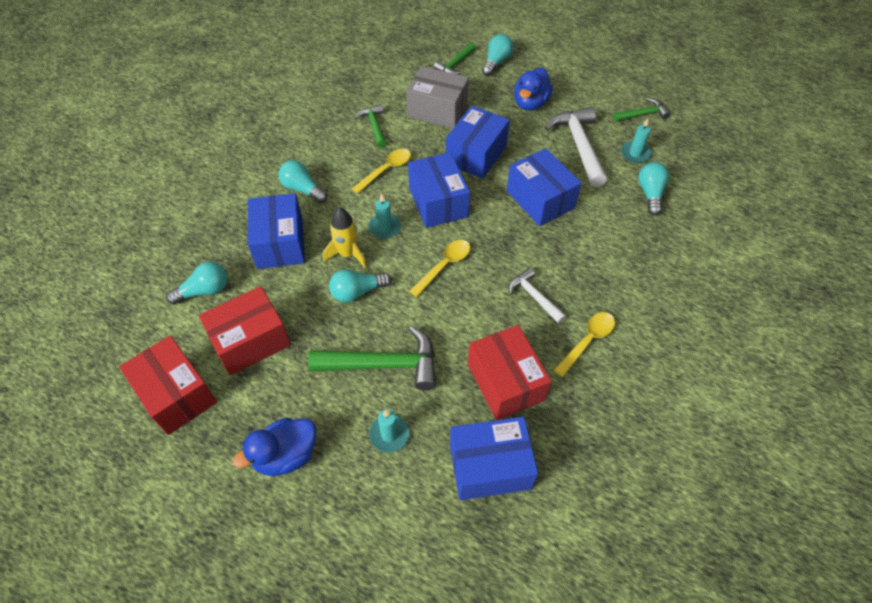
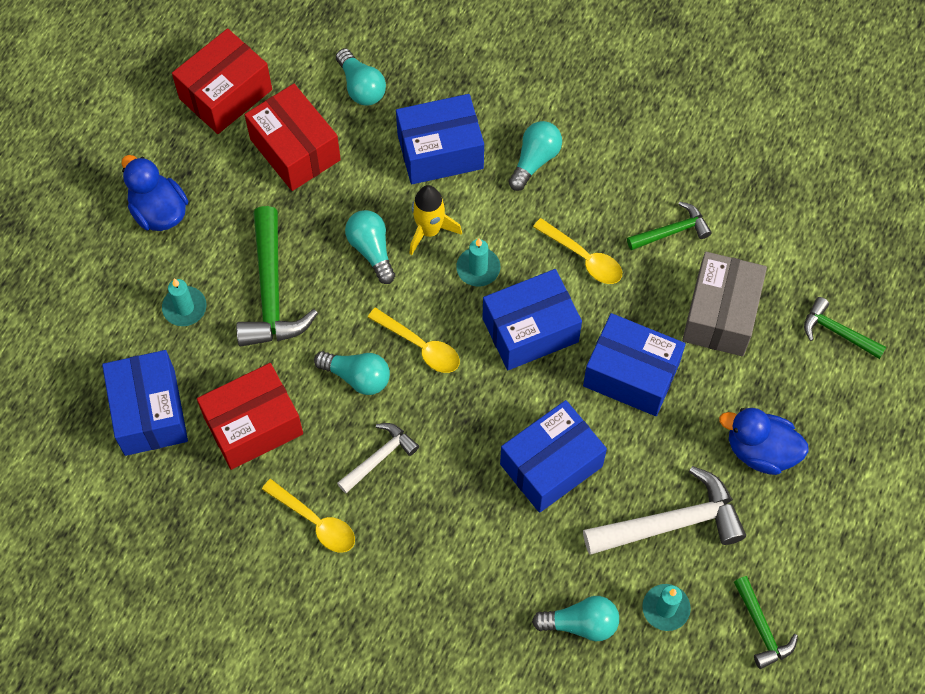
camera: 85 degrees right, 10 degrees up
turquoise light bulb [482,34,513,76] -> turquoise light bulb moved to [314,351,390,395]

